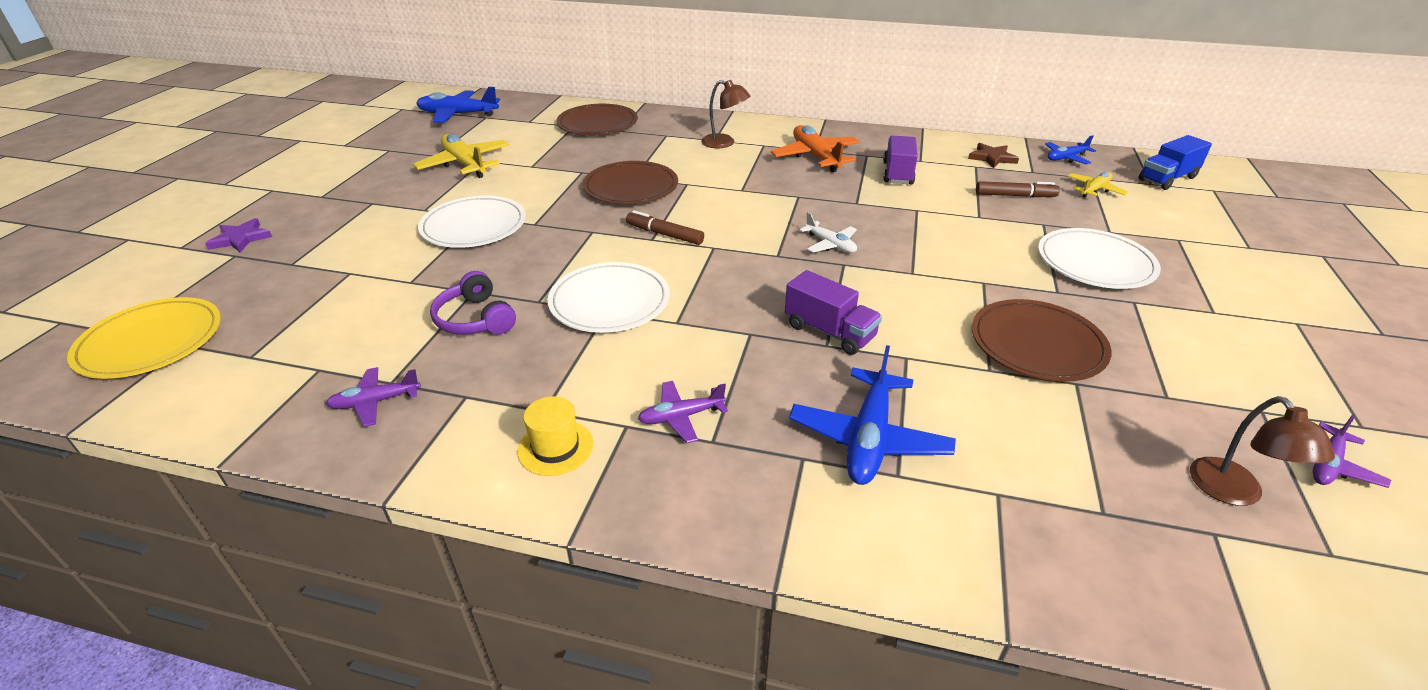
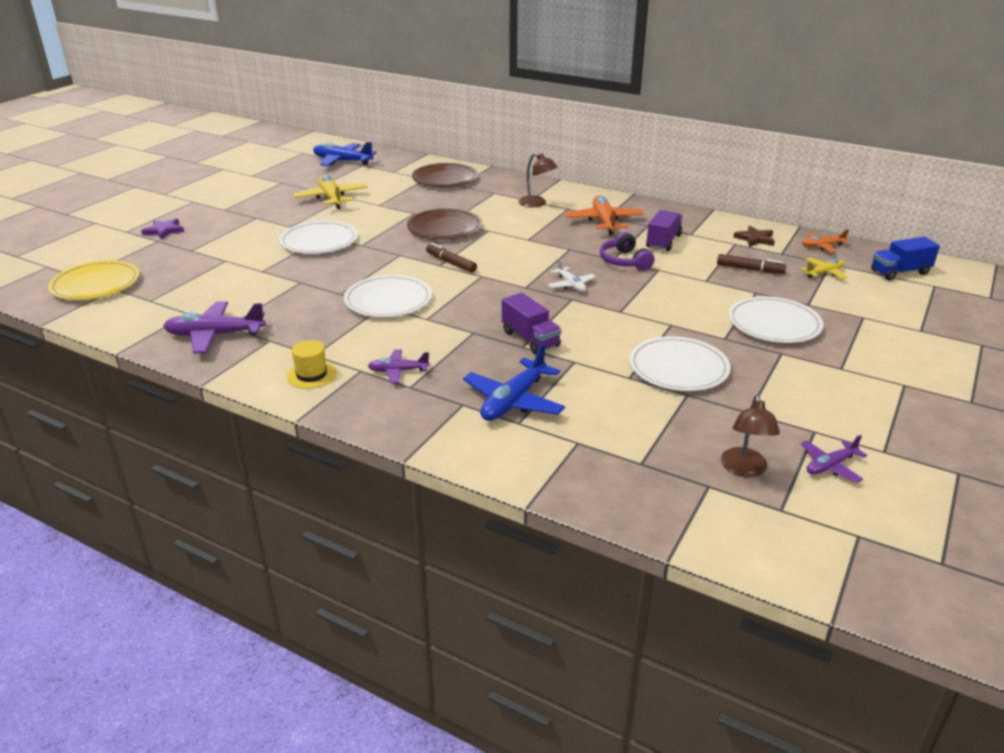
camera: 15 degrees right, 5 degrees down
purple plane [326,367,421,427] -> purple plane [163,301,266,353], size x1.74
purple headphones [430,271,516,334] -> purple headphones moved to [600,232,654,270]
brown plate [972,299,1111,382] -> white plate [629,336,730,391]
blue plane [1045,135,1096,164] -> orange plane [802,229,850,253]

